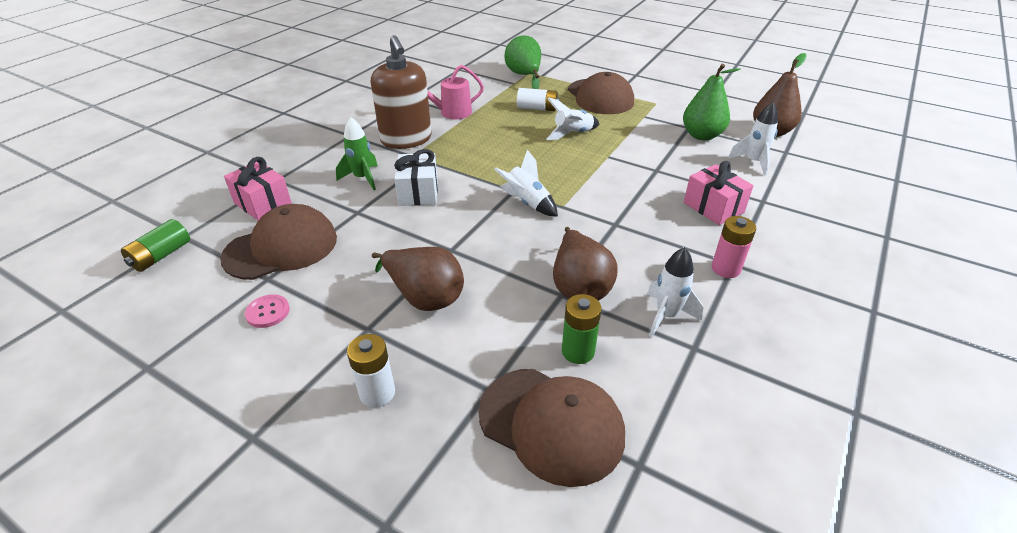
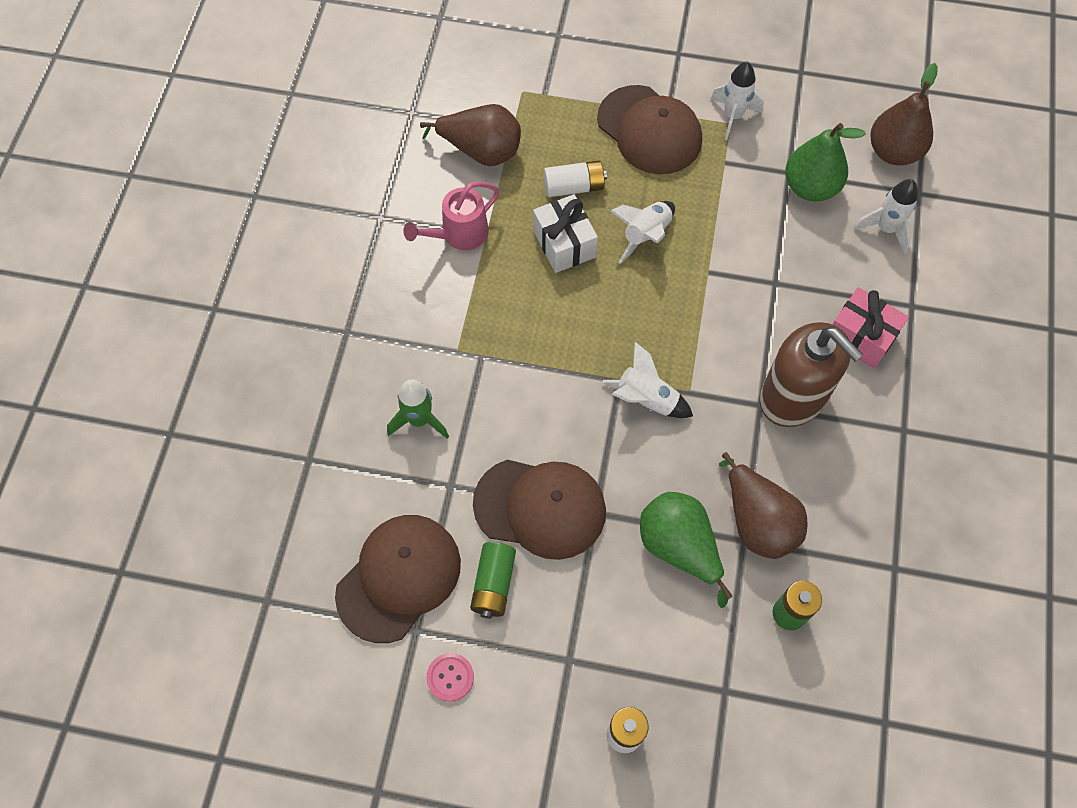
camera: 20 degrees left, 25 degrees up
green battery [121,219,190,272] -> green battery moved to [470,542,516,619]
pink gift [224,157,292,221] -> none
brown soap dispenser [371,35,432,149] -> brown soap dispenser moved to [759,322,863,427]
brown pear [372,247,464,311] -> brown pear moved to [420,104,521,166]
white gift [394,149,438,206] -> white gift moved to [533,194,598,273]
brown cap [478,369,625,487] -> brown cap moved to [473,459,606,560]
green pear [504,35,541,89] -> green pear moved to [640,492,733,608]
white rocket [647,247,703,337] -> white rocket moved to [711,62,764,141]
pink battery [712,216,756,278] -> none

